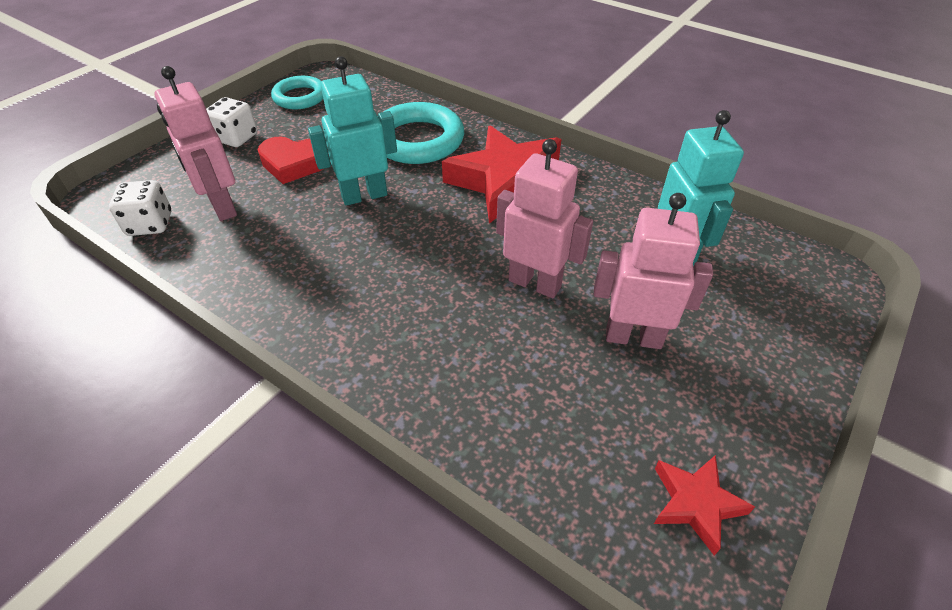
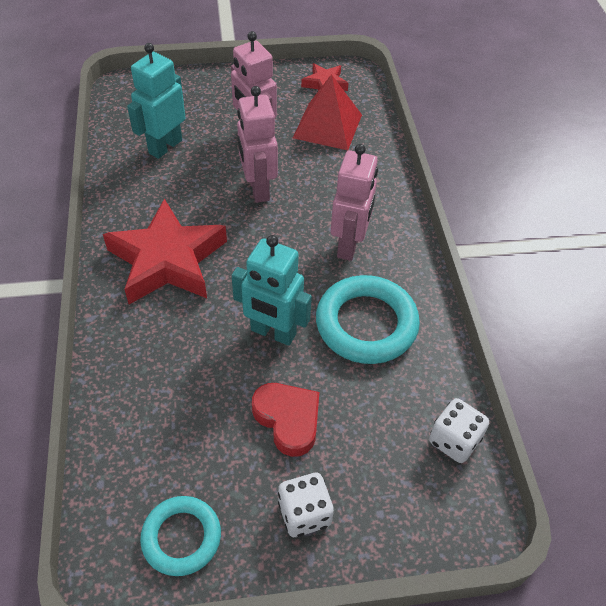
camera: 135 degrees left, 5 degrees up
pink robot [154,66,237,221] -> pink robot moved to [331,144,378,261]
turquoise ring [384,102,464,164] -> turquoise ring moved to [316,275,420,364]
none -> red pyramid [293,74,362,150]

